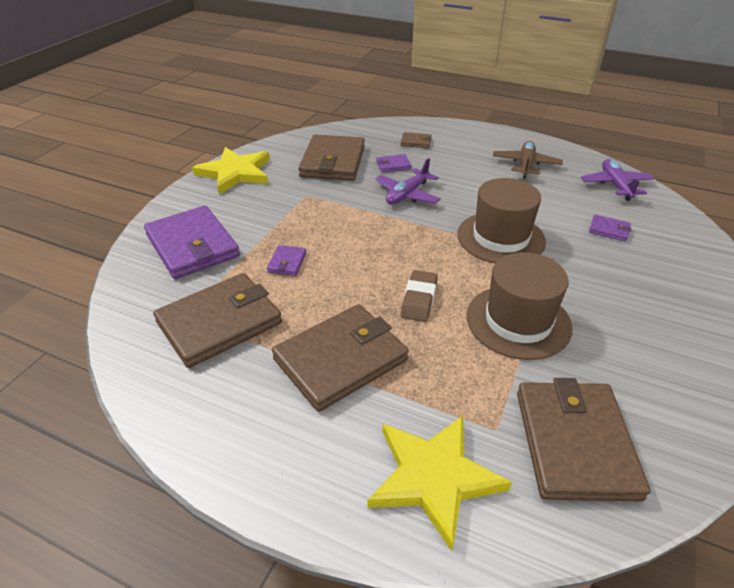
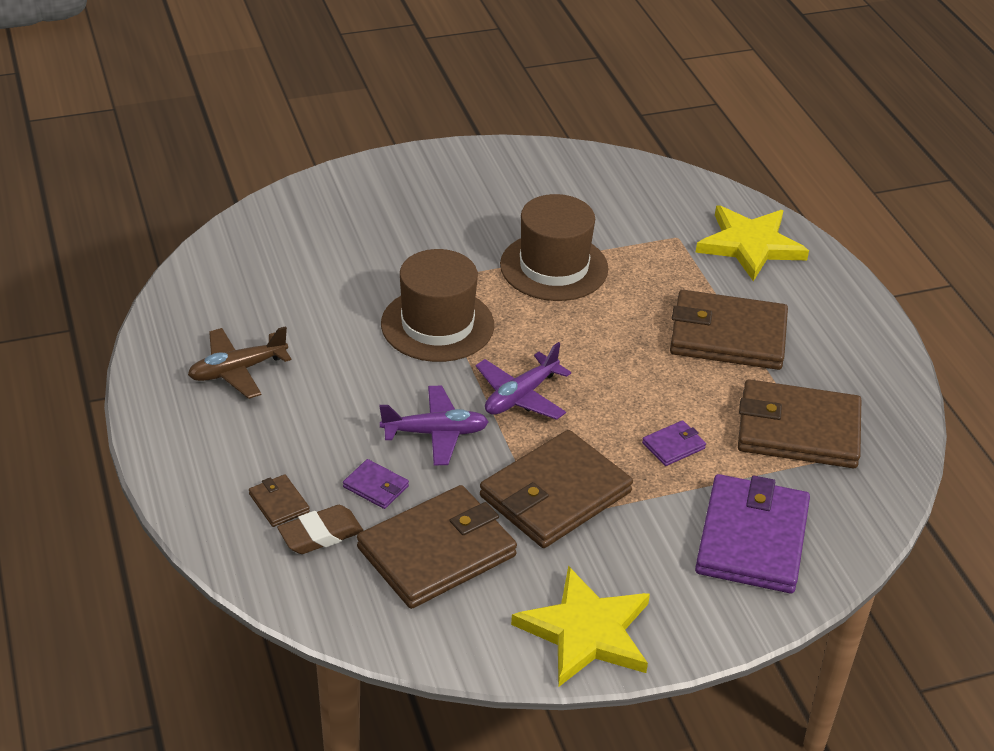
camera: 135 degrees left, 0 degrees up
brown eraser [401,270,438,322] -> brown eraser moved to [277,505,363,554]
brown wallet [517,378,651,502] -> brown wallet moved to [480,430,633,548]
purple plane [581,159,654,201] -> purple plane moved to [475,342,571,420]
purple wallet [589,215,631,242] -> none

